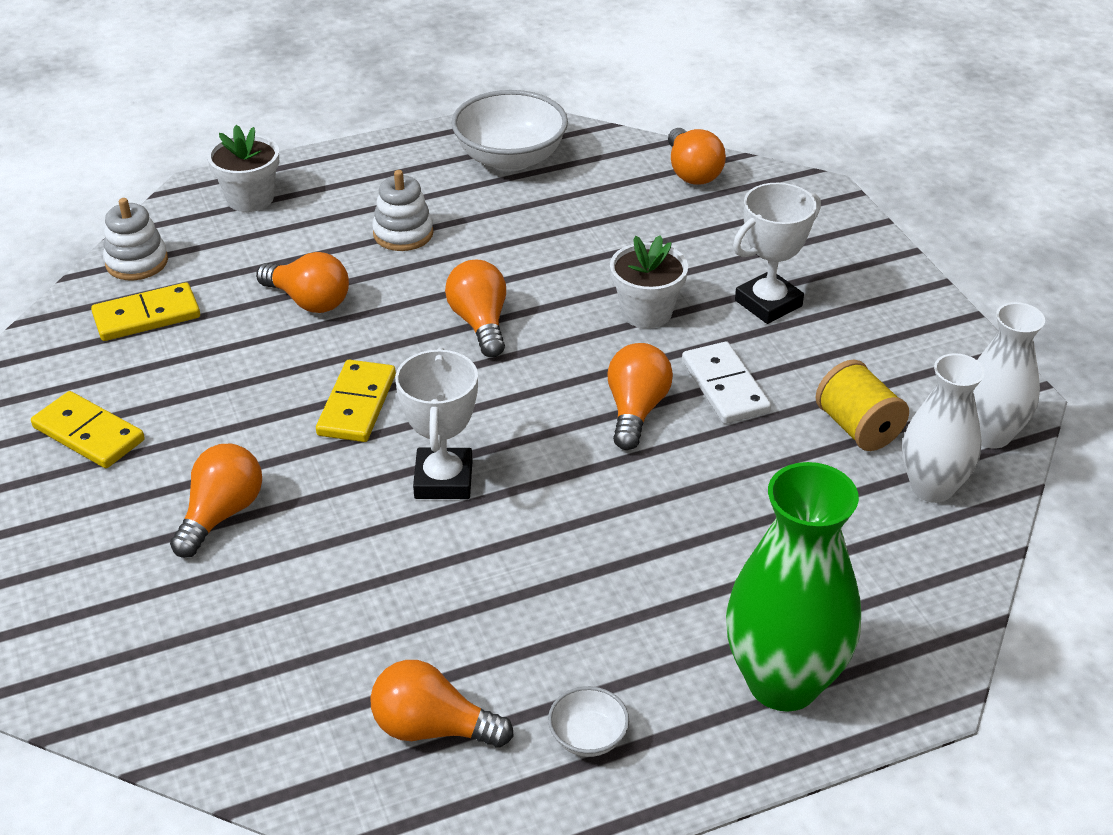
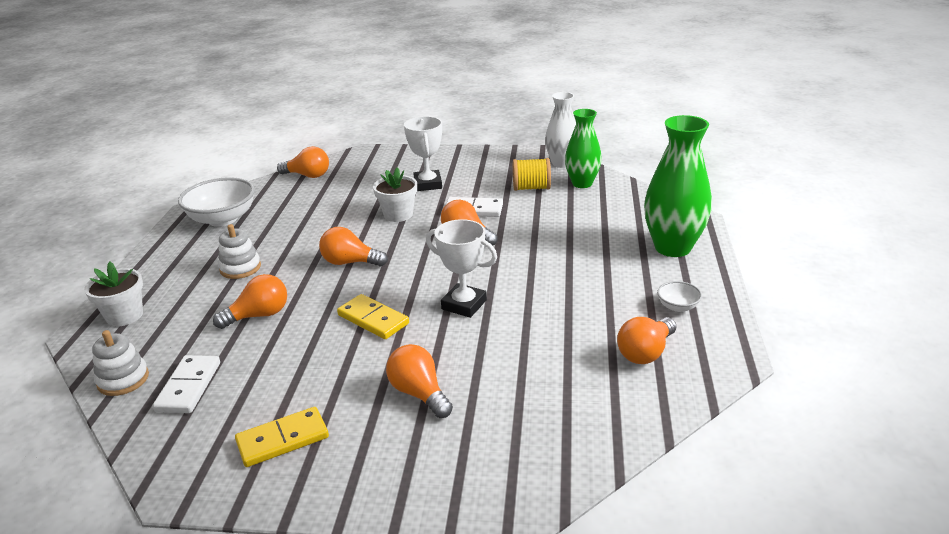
camera: 60 degrees left, 10 degrees down
yellow domino [91,282,200,341] -> white domino [153,355,220,413]
white vase [902,353,985,503] -> green vase [565,109,602,188]

